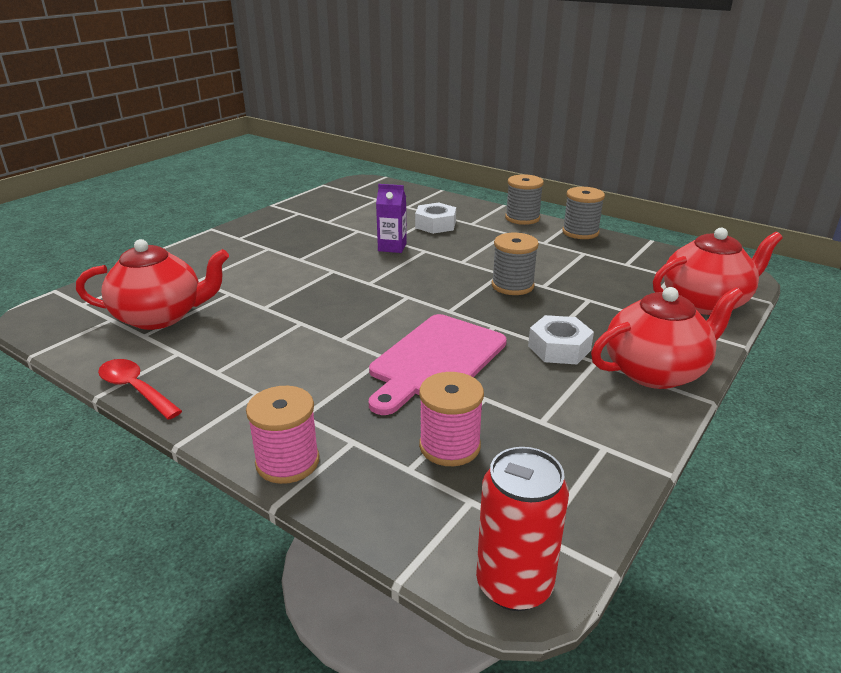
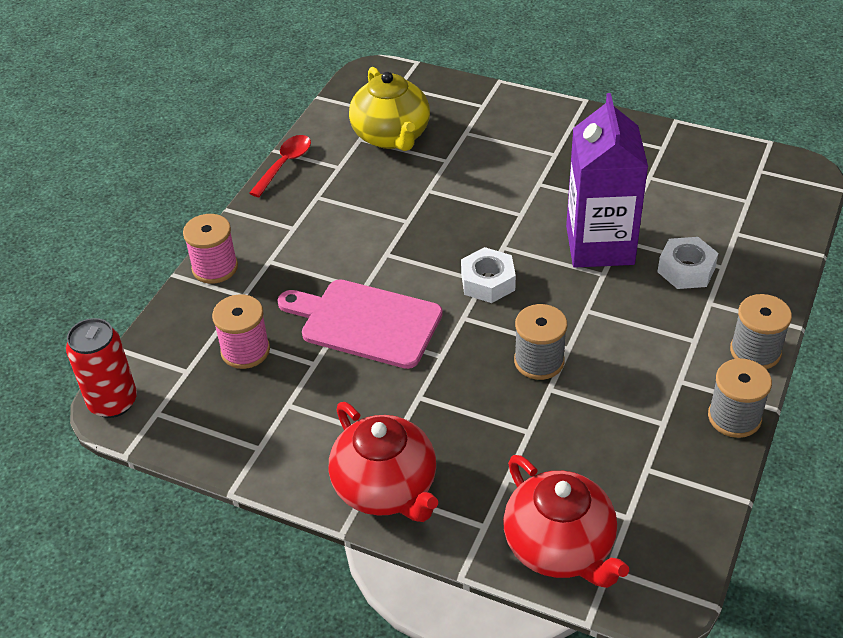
camera: 80 degrees right, 15 degrees up
red teapot [76,239,229,330] -> yellow teapot [349,67,430,151]
purple carton [376,184,407,253] -> purple carton [566,93,648,268], size x2.09
white nut [528,315,594,364] -> white nut moved to [461,247,516,303]

